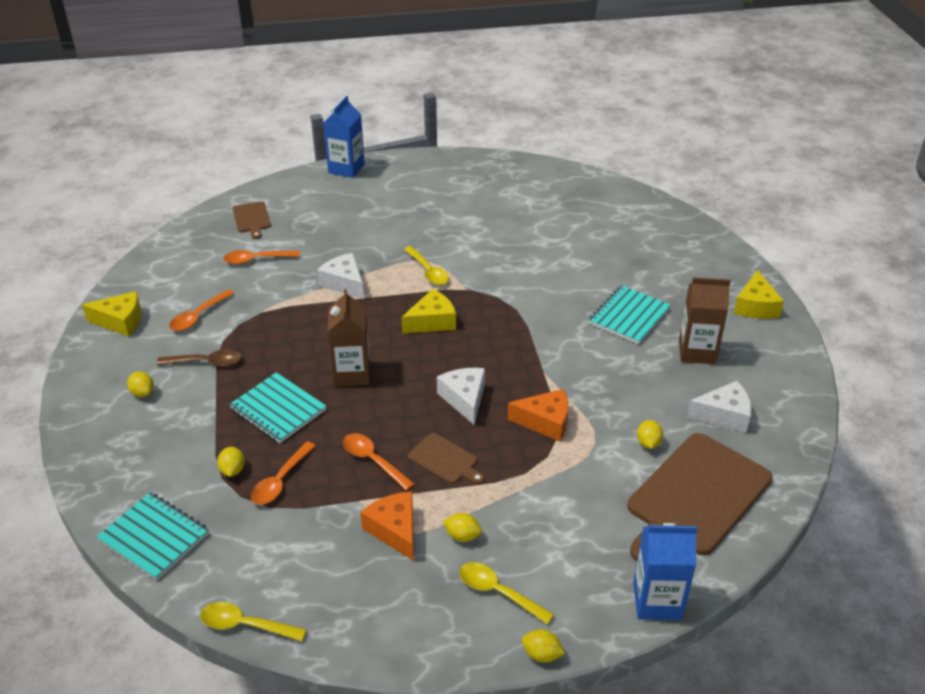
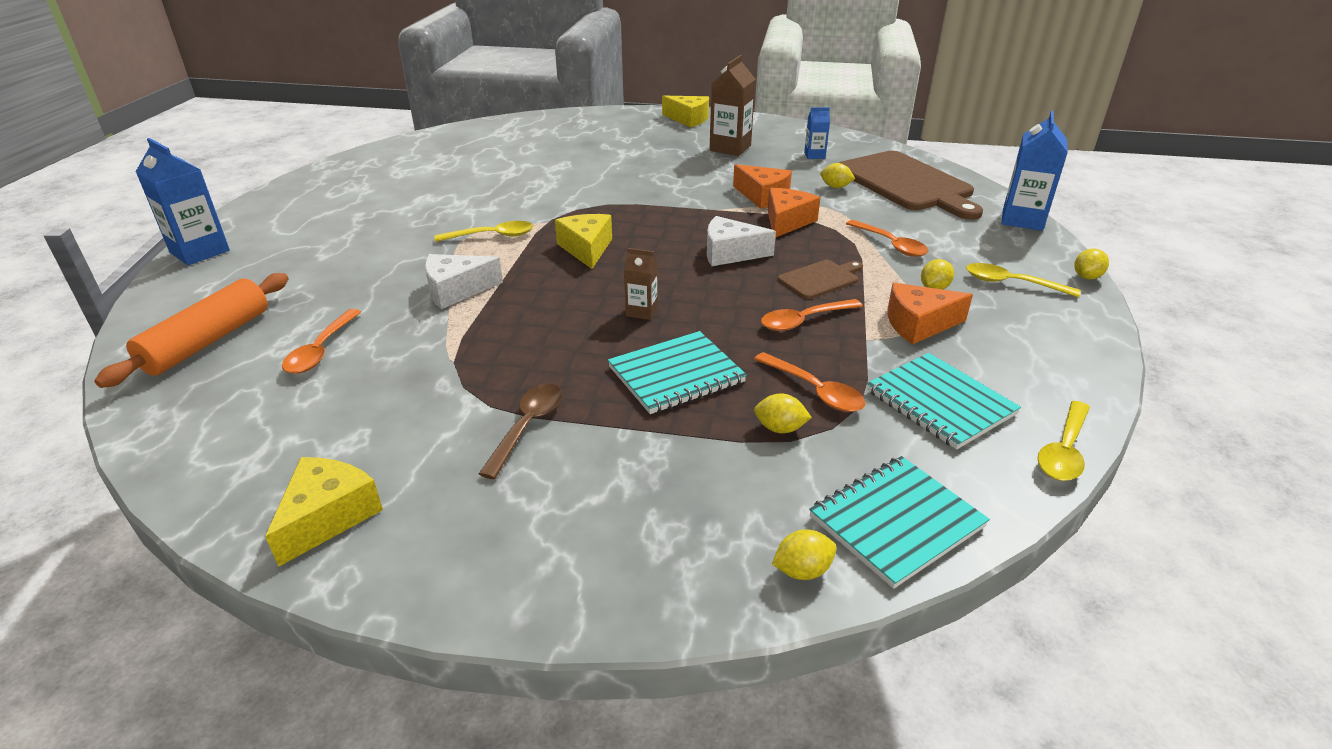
camera: 70 degrees left, 5 degrees down
yellow lemon [127,371,154,397] -> yellow lemon moved to [772,529,837,580]
orange spoon [169,290,234,331] -> orange spoon moved to [846,220,929,257]
brown cutting board [233,201,271,239] -> orange rolling pin [94,273,288,388]
brown carton [328,289,370,387] -> brown carton [624,248,658,320], size x0.55
yellow spoon [459,562,555,625] -> yellow spoon turned 60 degrees clockwise [966,263,1081,298]
turquoise notebook [589,285,671,344] -> turquoise notebook moved to [867,353,1021,450]
white cheese [687,381,752,433] -> blue carton [804,107,830,159]
none -> orange cheese [733,164,792,209]

